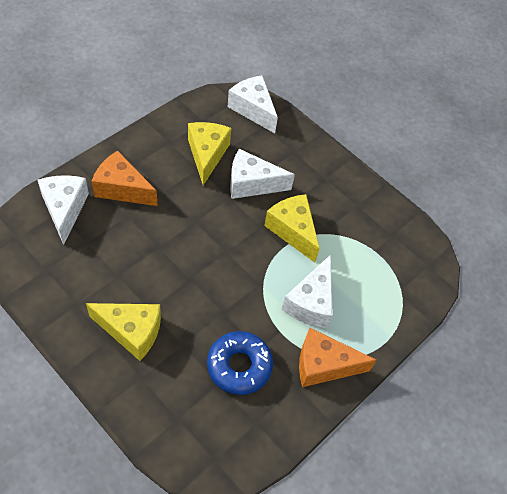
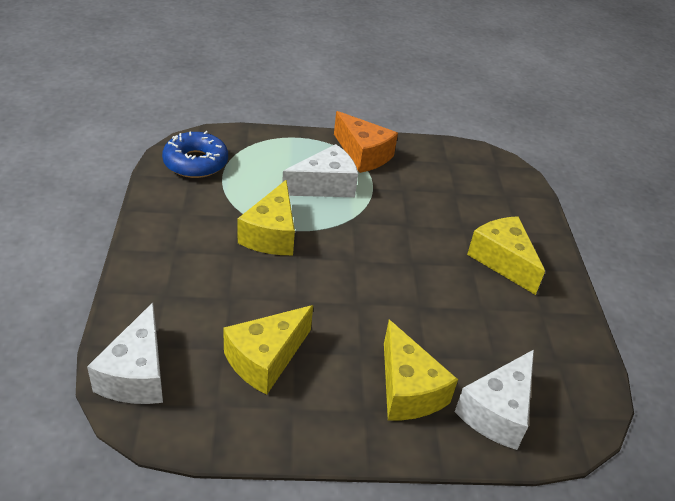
camera: 135 degrees left, 15 degrees down
orange cheese [91,150,158,206] -> yellow cheese [384,320,458,420]
blue donut [207,331,273,395] -> blue donut moved to [162,131,228,178]
white cheese [230,149,295,199] -> none

